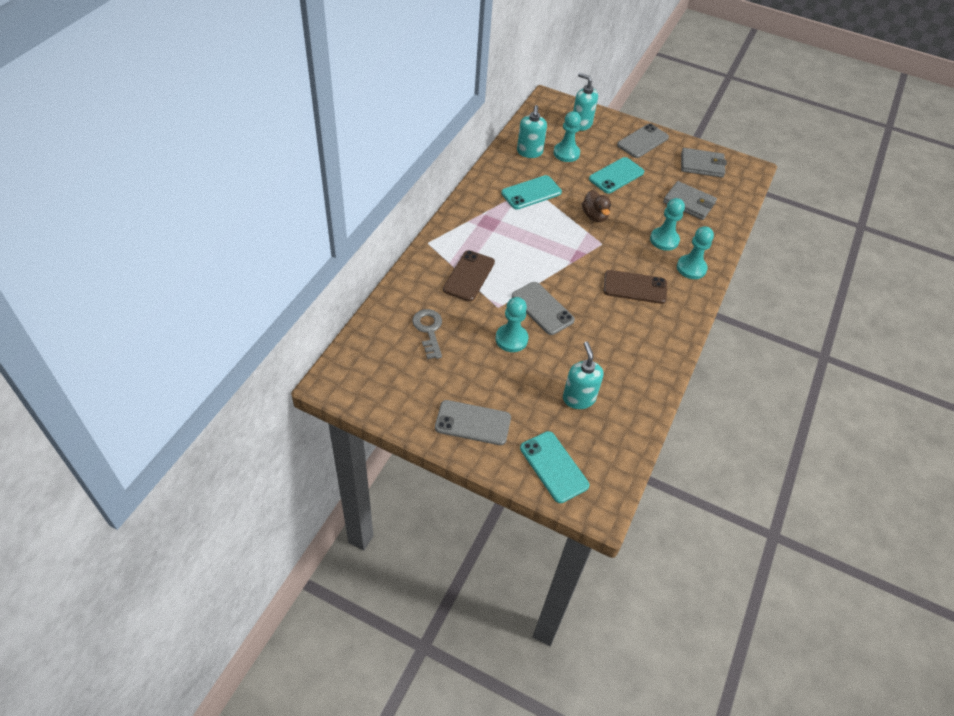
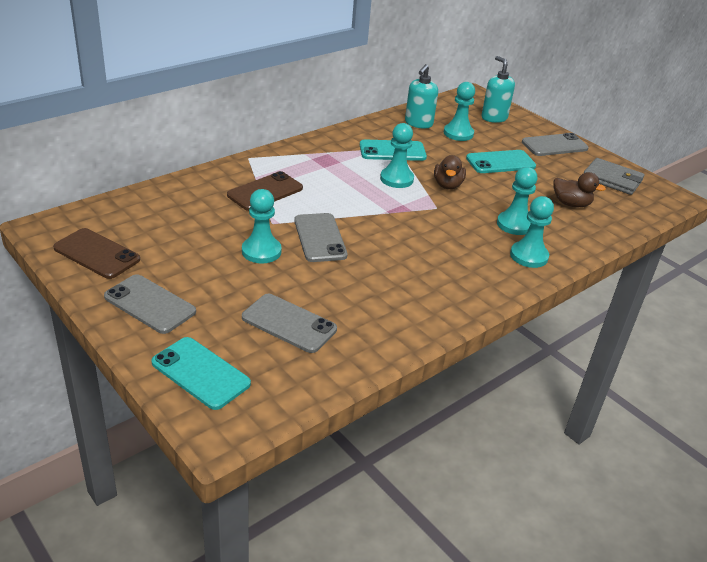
camera: 25 degrees right, 15 degrees down
grey key [412,309,442,359] -> none
turquoise phone [520,431,589,503] -> turquoise phone turned 45 degrees counterclockwise [151,337,251,410]
turquoise soap dispenser [563,341,604,409] -> grey phone [242,294,337,353]
brown phone [604,270,667,304] -> brown phone moved to [53,228,140,279]
grey wallet [663,181,717,220] -> brown duck [554,172,606,207]
none -> turquoise pawn [380,123,414,188]

